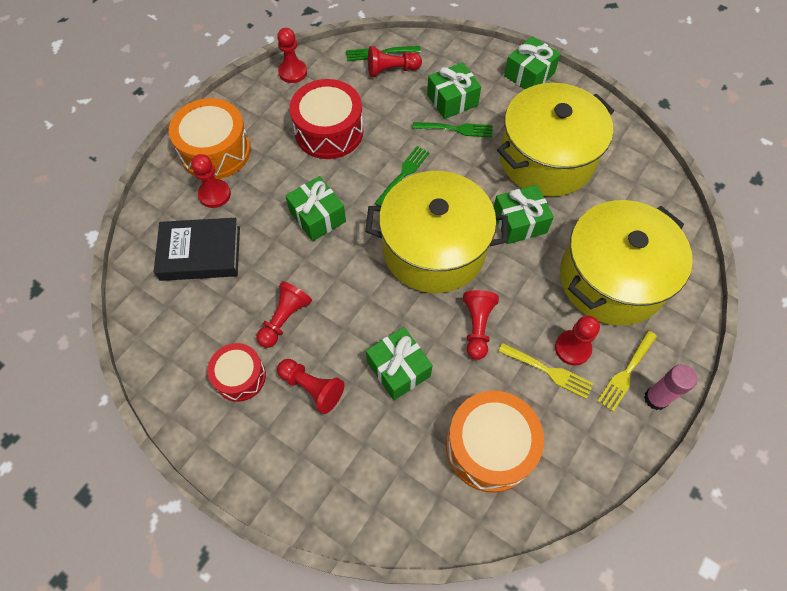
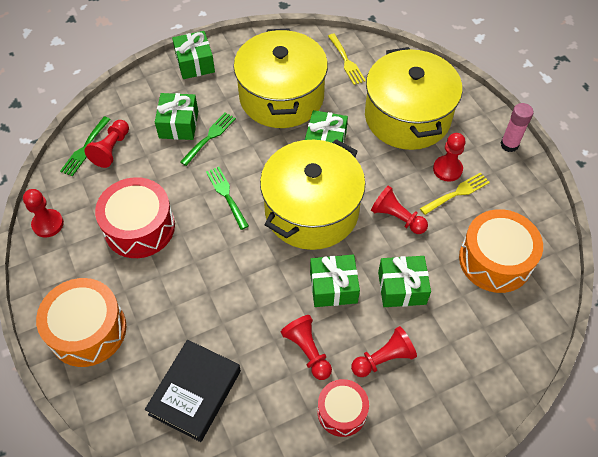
camera: 60 degrees left, 5 degrees down
red pawn [191,154,231,208] -> none
green gift [285,176,346,241] -> green gift moved to [310,255,360,307]
yellow fork [598,331,657,412] -> yellow fork moved to [328,34,366,85]

